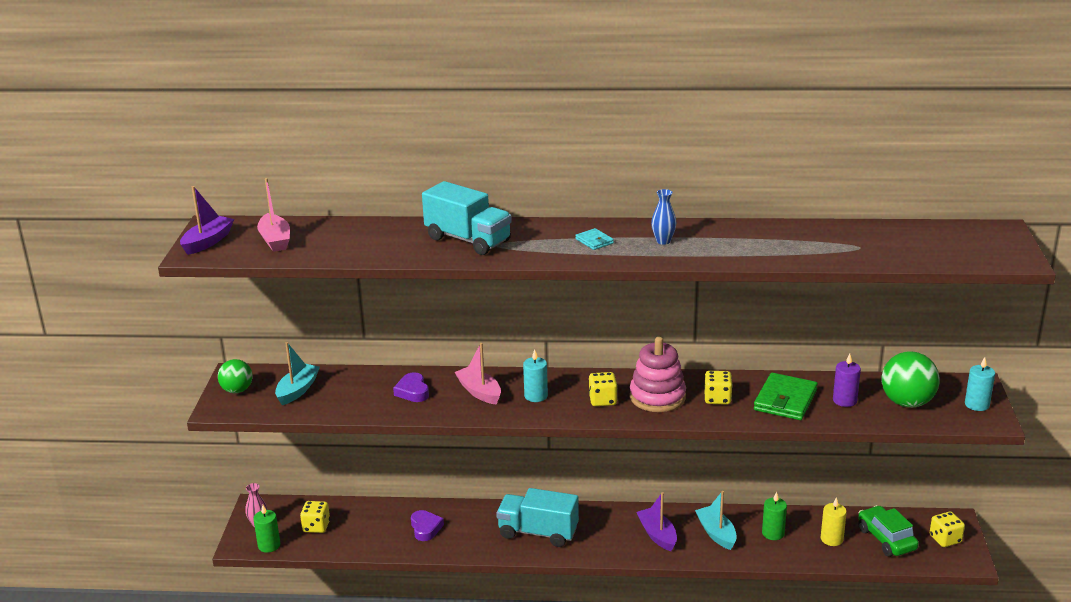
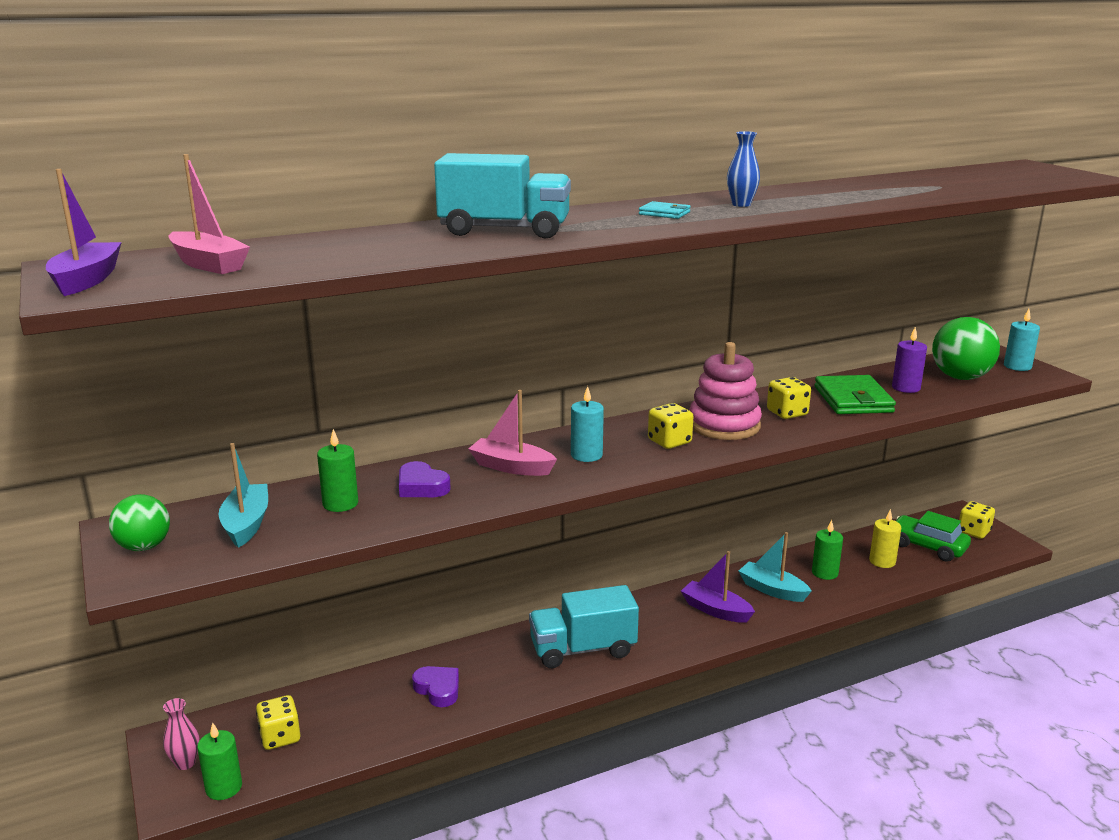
camera: 30 degrees left, 5 degrees down
none -> green candle [317,429,358,512]

